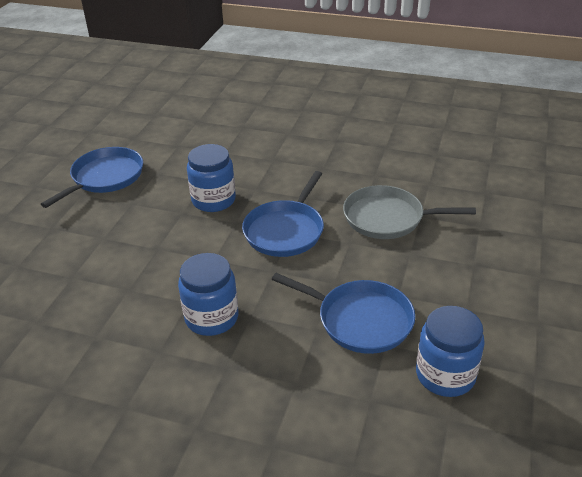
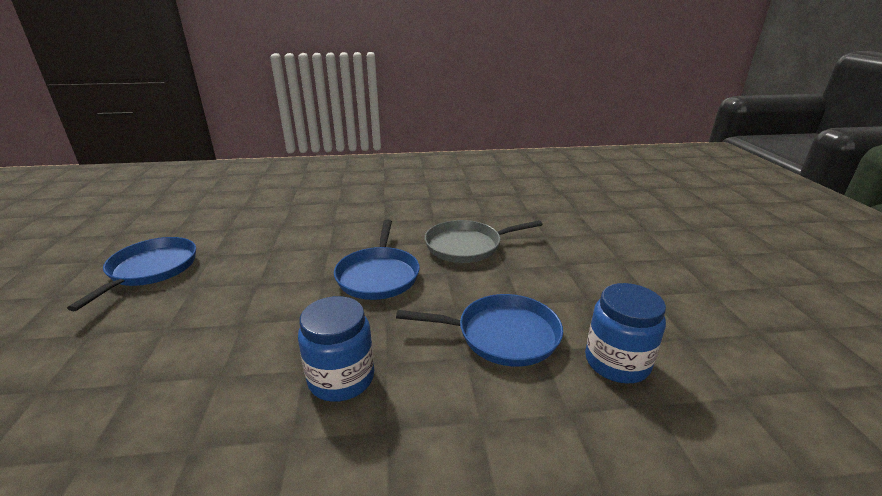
camera: 25 degrees left, 10 degrees down
blue jar [187,144,236,212] -> none

